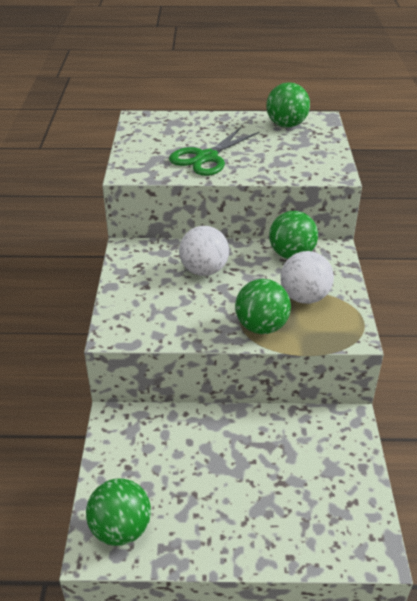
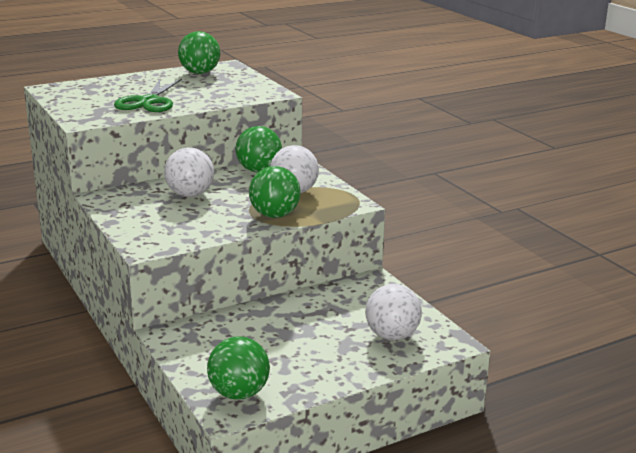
camera: 30 degrees left, 15 degrees down
none -> white ball [365,284,422,340]

